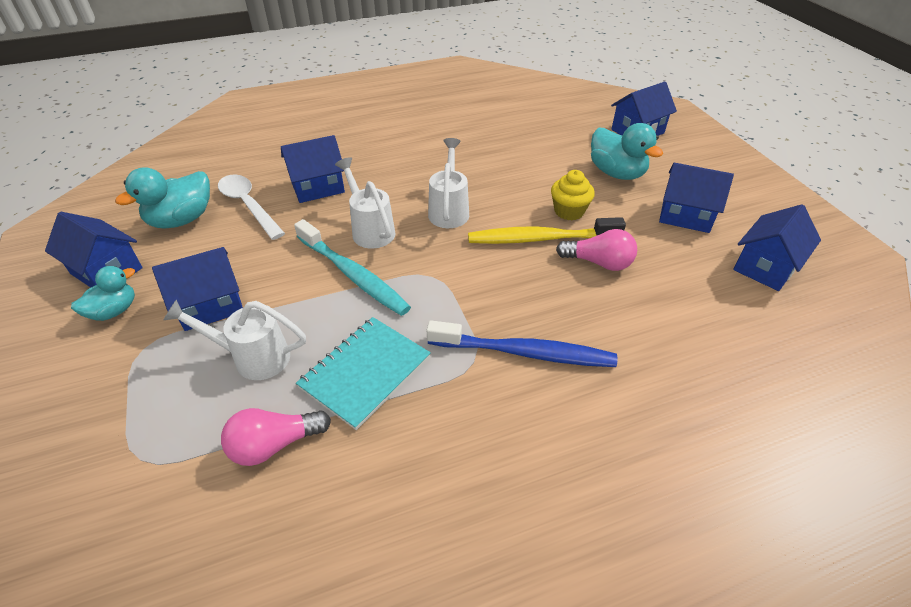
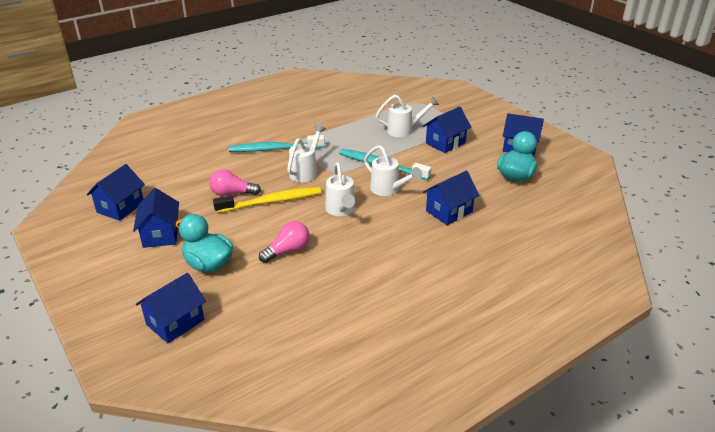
camera: 165 degrees right, 10 degrees down
turquoise duck [71,266,135,321] -> none
white spoon [218,175,285,240] -> none
pink light bulb [221,408,331,466] -> pink light bulb moved to [259,221,309,263]
turquoise notebook [296,317,431,430] -> none
blue toothbrush [427,320,618,367] -> turquoise toothbrush [229,135,325,152]
yellow cupcake [551,170,595,220] -> none
blue house [659,163,734,233] -> blue house turned 75 degrees clockwise [133,188,179,248]
none -> white watering can [287,125,326,182]

